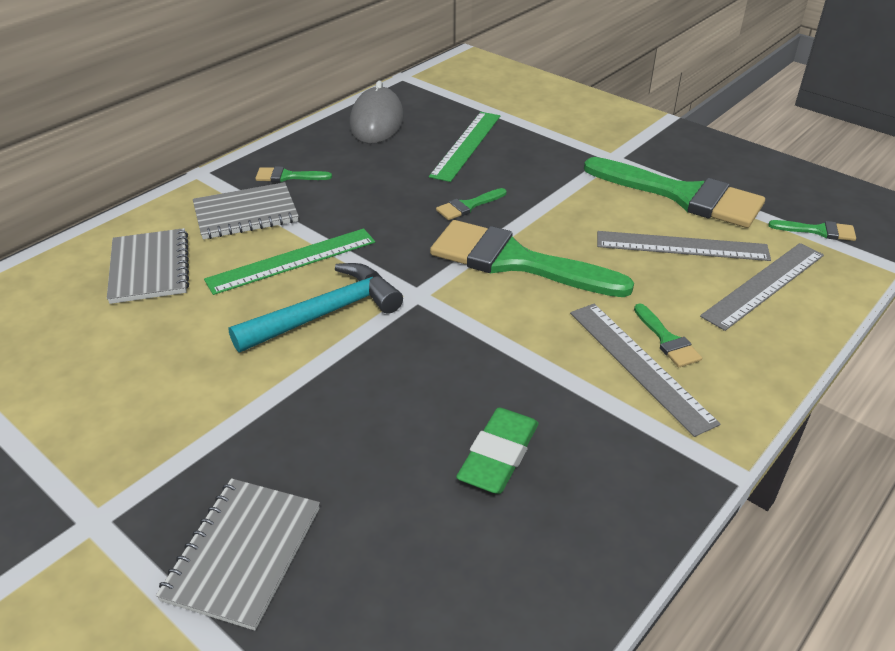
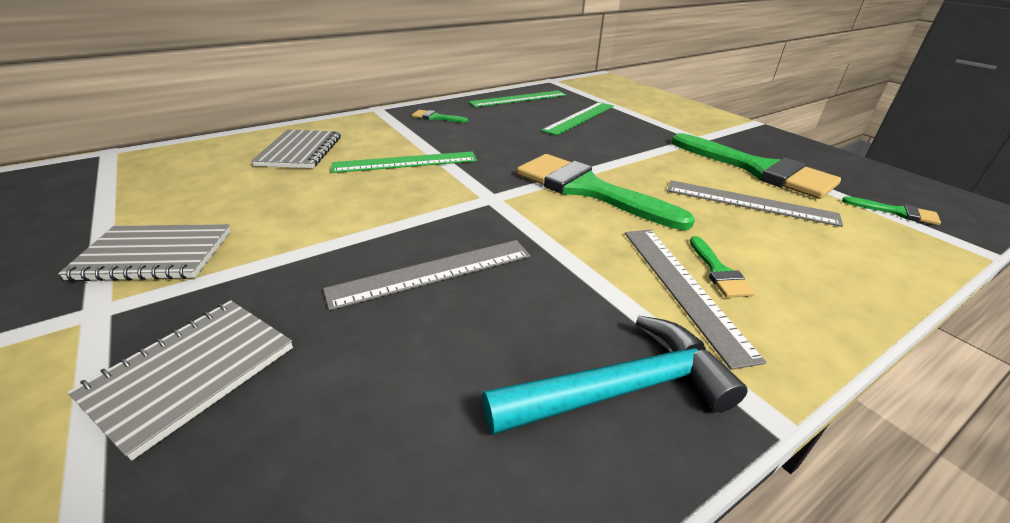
camera: 15 degrees right, 5 degrees down
grey notebook [193,182,299,239] -> grey notebook moved to [58,224,231,281]
turquoise hammer [228,263,403,352] -> turquoise hammer moved to [482,315,748,435]
grey mouse [349,80,404,144] -> green ruler [468,90,567,107]
green brush [436,188,506,220] -> none
green eraser [456,408,539,494] -> none
grey ruler [700,243,824,331] -> grey ruler moved to [323,240,530,311]

